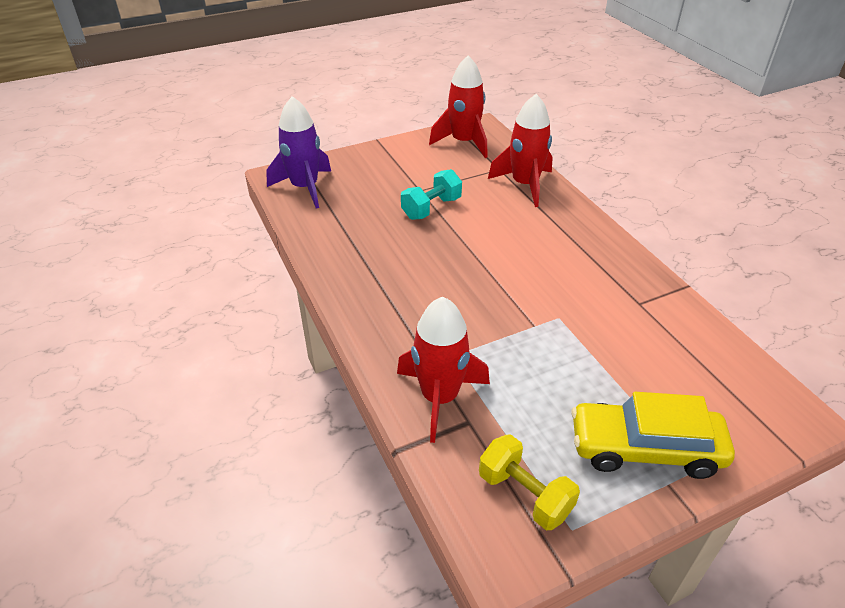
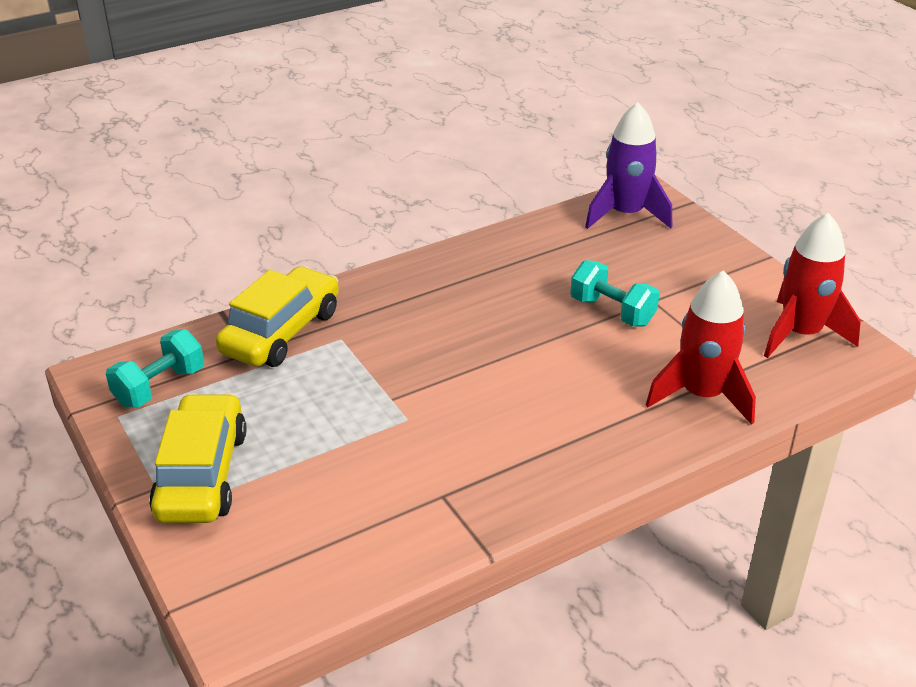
camera: 85 degrees right, 5 degrees down
red rocket [397,297,490,443] -> yellow car [216,266,339,367]
yellow dumbbell [479,434,580,530] -> turquoise dumbbell [106,329,204,407]

